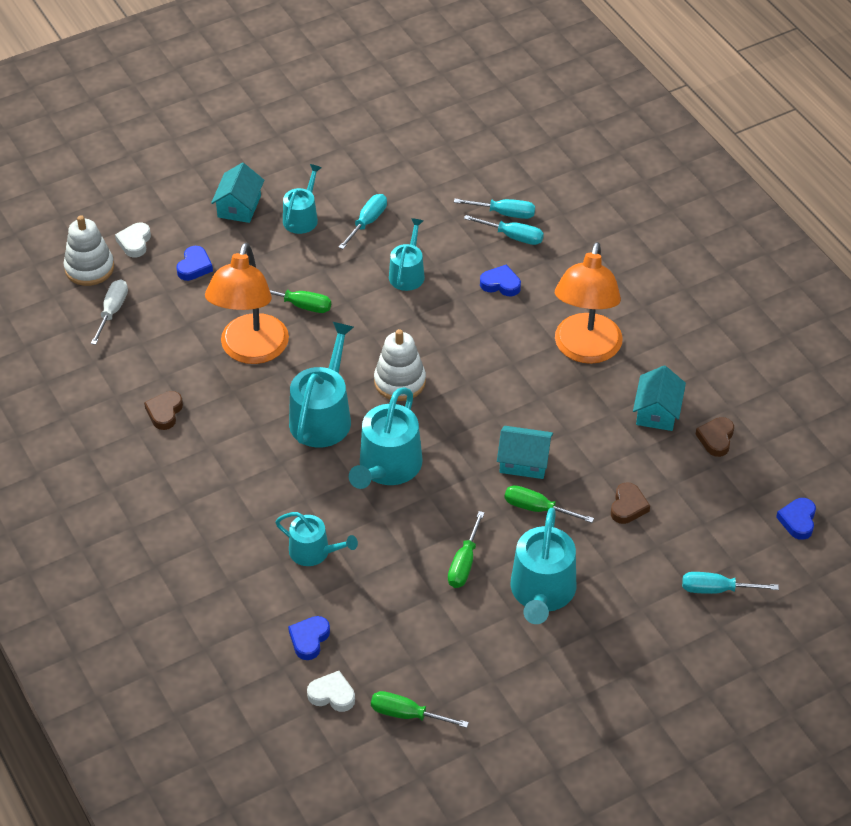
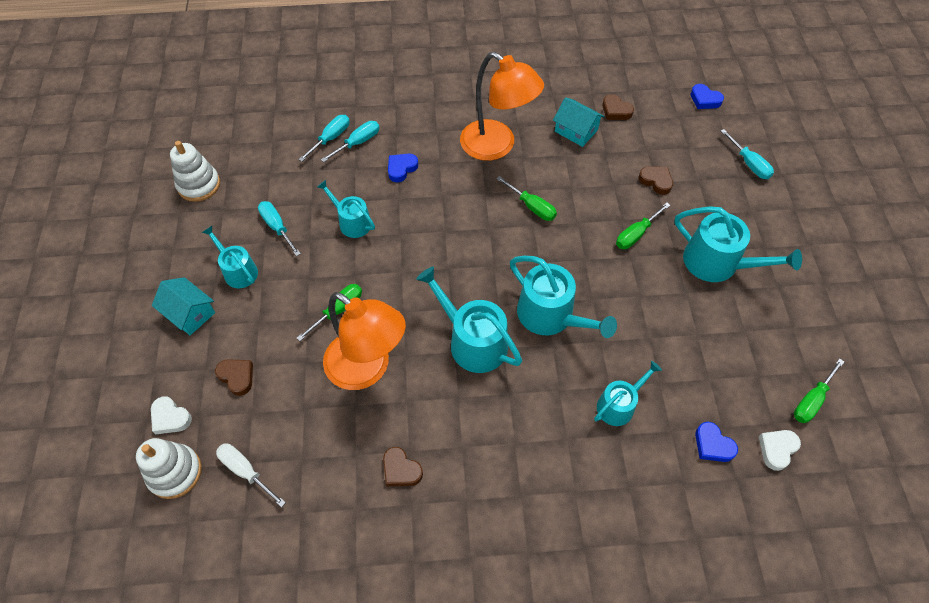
camera: 65 degrees left, 10 degrees up
blue heart [176,246,213,281] -> brown heart [215,359,253,396]
white stacking toy [374,329,426,401] -> white stacking toy moved to [170,141,220,202]
green screwdriver [448,511,485,588] -> green screwdriver moved to [496,176,557,221]
turquoise house [497,426,553,479] -> none
turquoise screwdriver [682,572,779,594] -> turquoise screwdriver turned 60 degrees counterclockwise [721,129,774,179]

